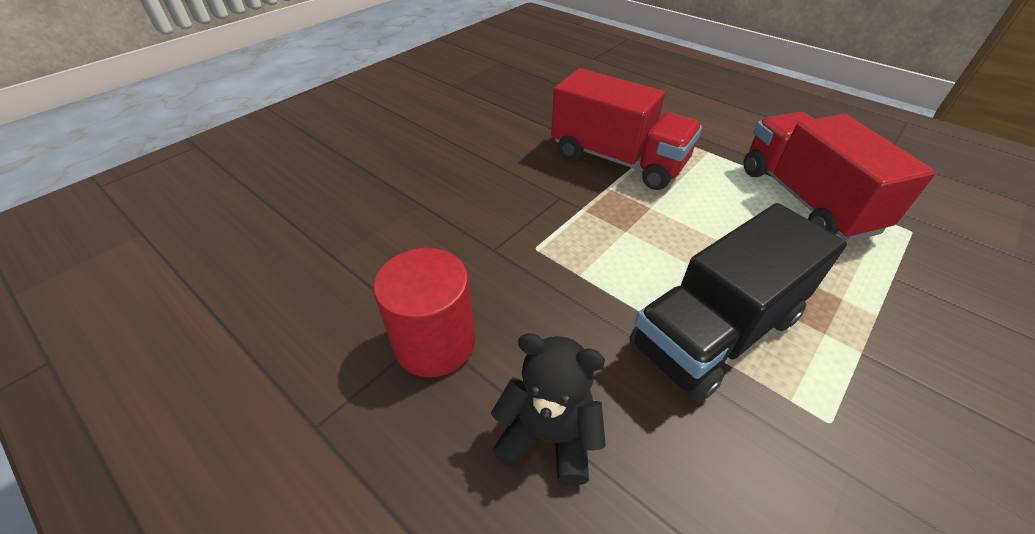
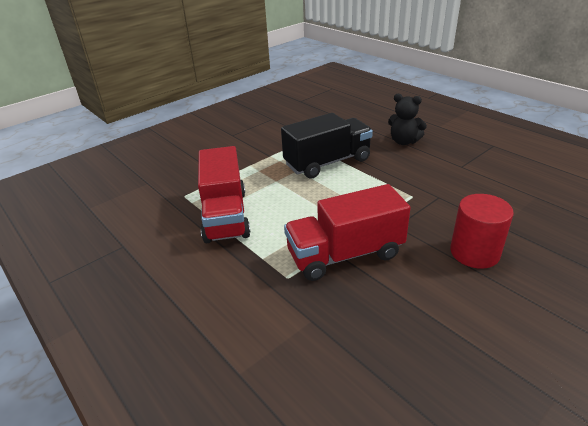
camera: 170 degrees left, 10 degrees down
red cylinder [373,248,475,377] -> red cylinder moved to [450,194,514,269]
red truck [551,68,702,190] -> red truck turned 60 degrees counterclockwise [284,184,411,281]

